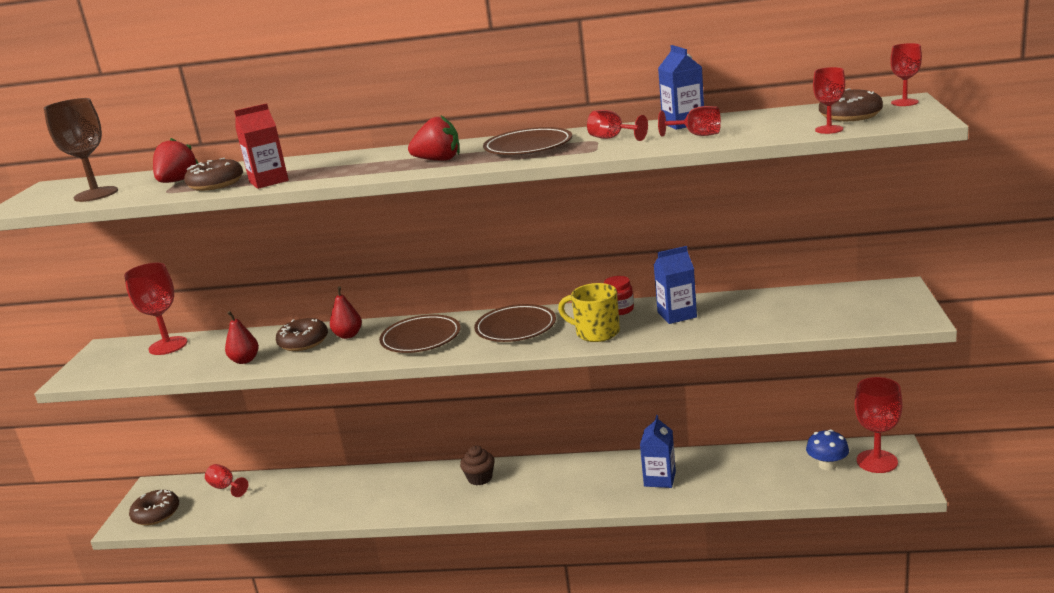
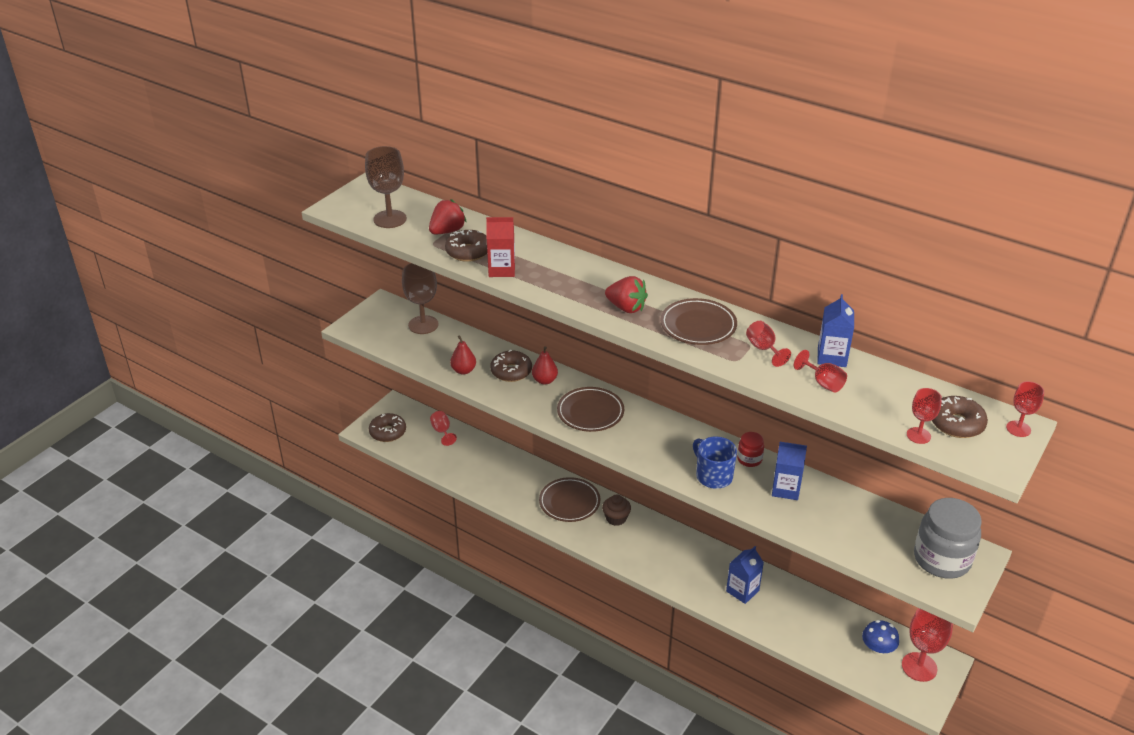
camera: 25 degrees right, 15 degrees up
red goblet [124,263,187,355] -> brown goblet [402,263,439,334]
brown plate [474,304,556,342] -> brown plate moved to [539,477,600,522]
yellow mug [558,283,620,342] -> blue mug [693,437,737,489]
none -> grey jar [914,498,982,579]

